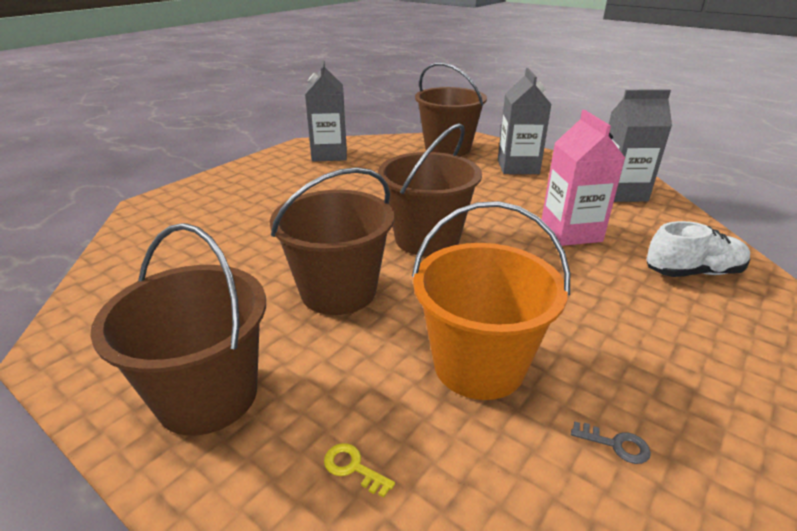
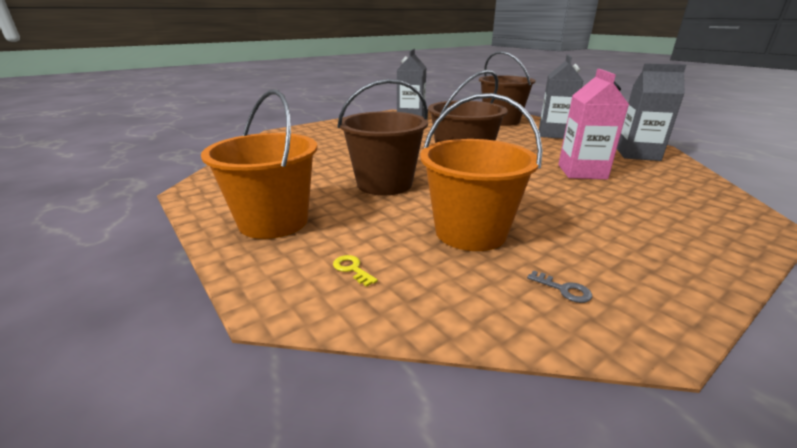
camera: 15 degrees right, 5 degrees down
brown bucket [90,223,266,436] -> orange bucket [201,90,317,239]
white shoe [646,221,750,277] -> none

